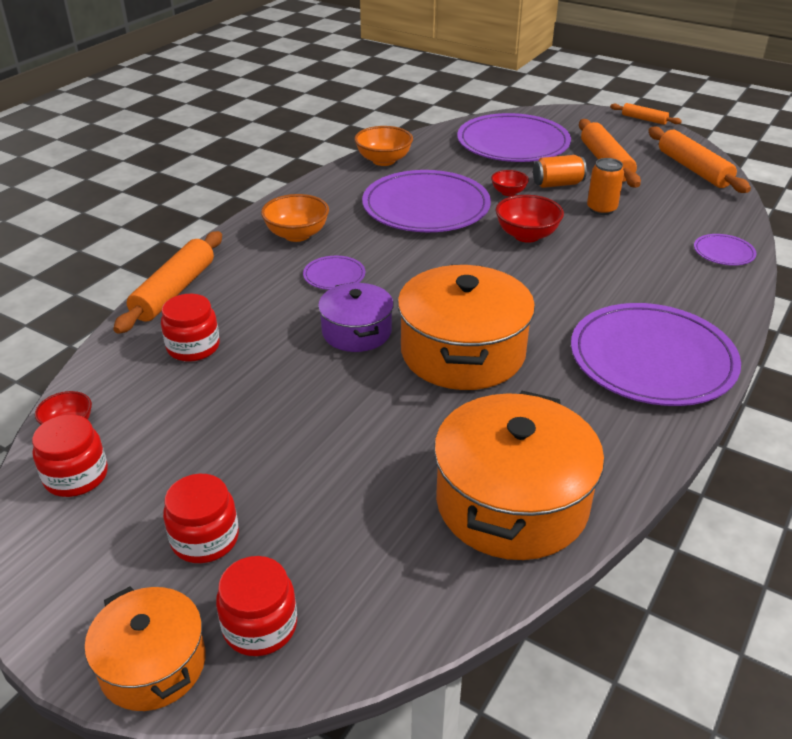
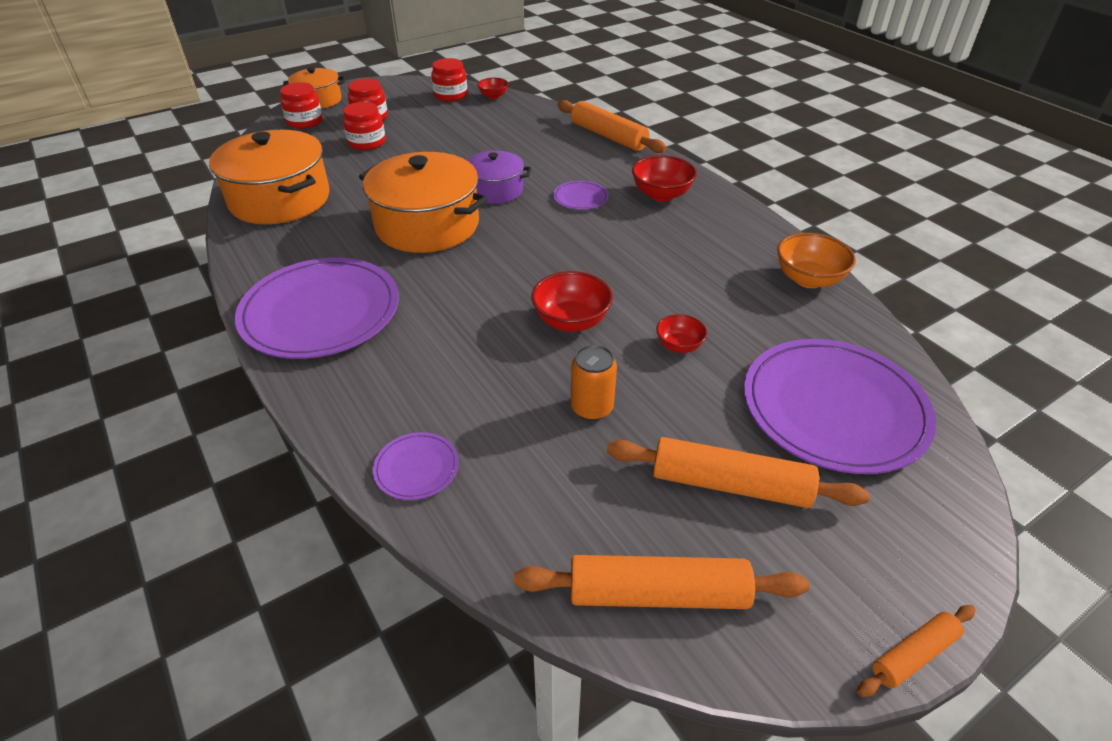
camera: 115 degrees right, 5 degrees up
red jar [161,294,220,362] -> red jar moved to [343,102,385,150]
orange bowl [261,194,329,242] -> red bowl [632,155,697,202]
purple plate [362,170,491,232] -> none
orange can [533,155,587,188] -> none

